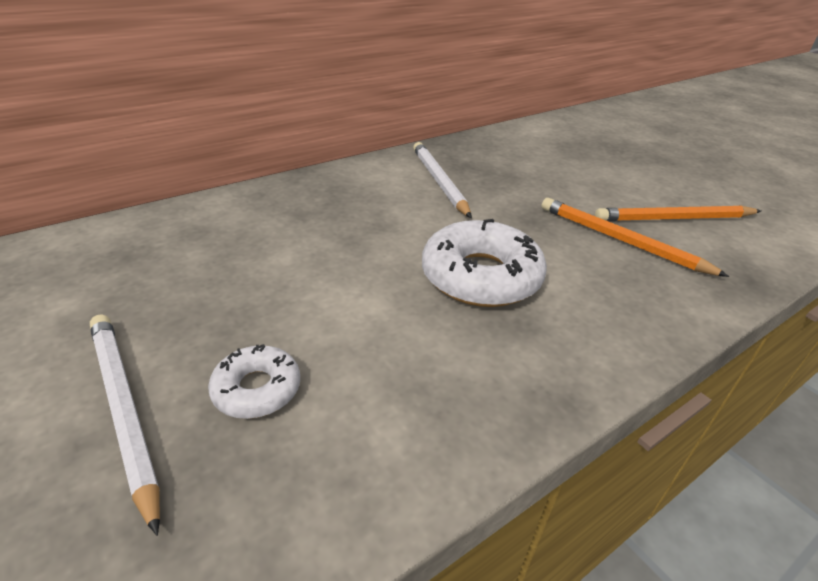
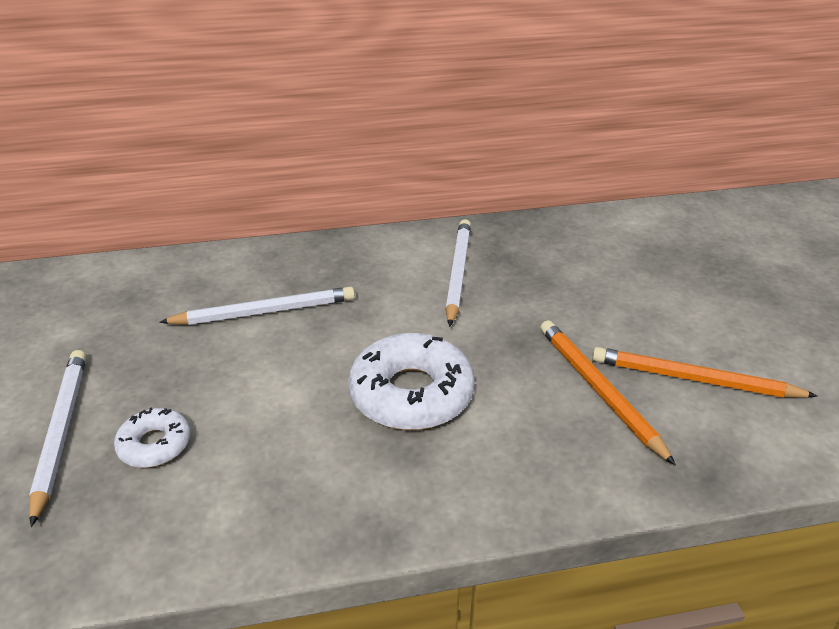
camera: 25 degrees right, 0 degrees up
none -> white pencil [159,287,355,325]

